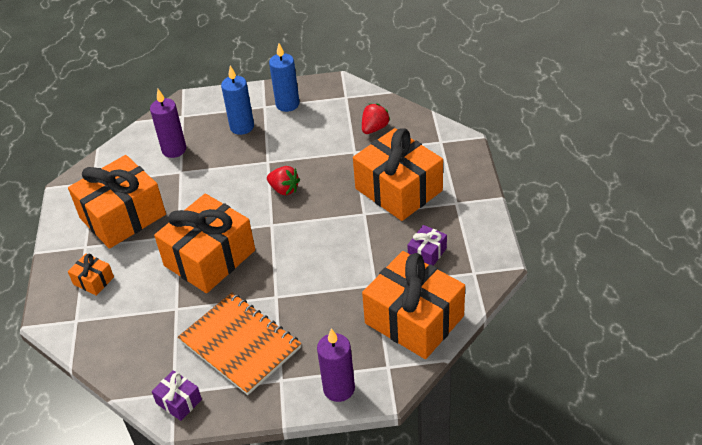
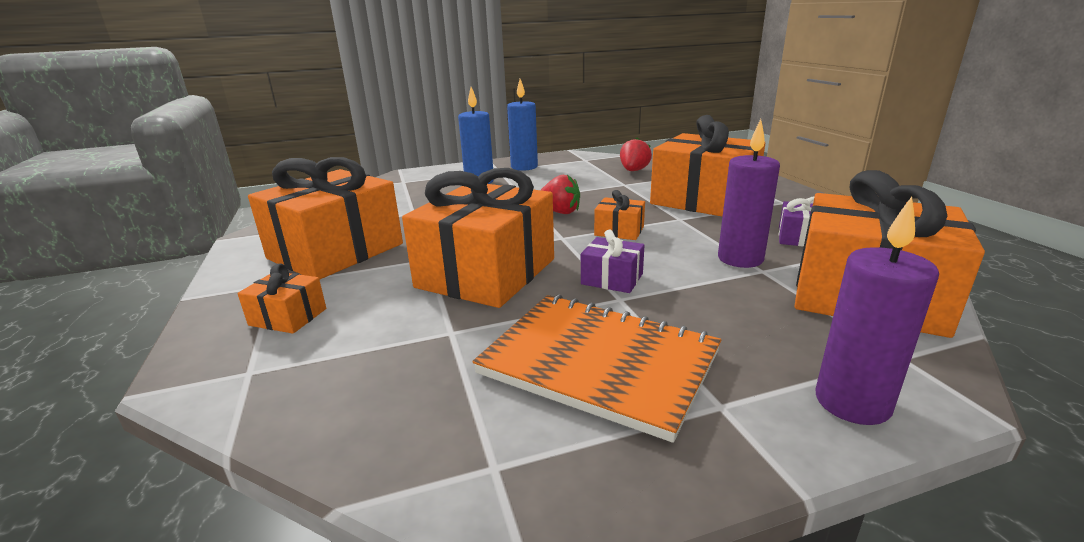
camera: 15 degrees left, 20 degrees down
purple candle [150,89,186,158] -> purple candle moved to [718,119,780,268]
purple gift [152,370,202,421] -> purple gift moved to [581,230,645,293]
none -> orange gift [594,190,645,240]

